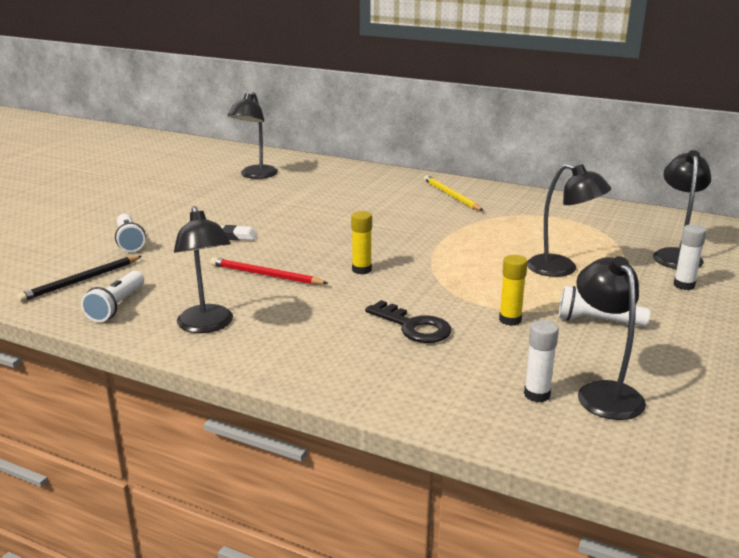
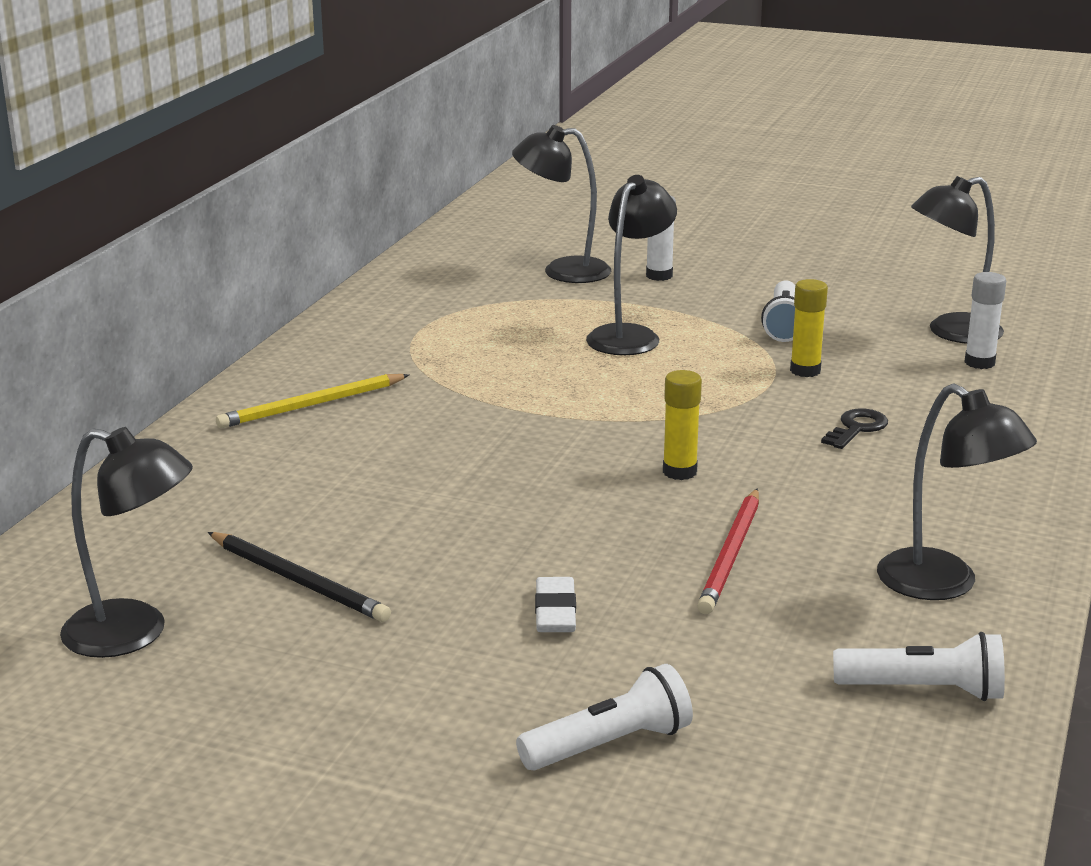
camera: 95 degrees left, 0 degrees up
black pencil [17,256,142,302] -> black pencil moved to [208,532,391,622]
black lamp [174,206,233,333] -> black lamp turned 75 degrees clockwise [877,384,1037,600]
black key [365,300,451,343] -> black key [821,408,888,449], size x0.66

